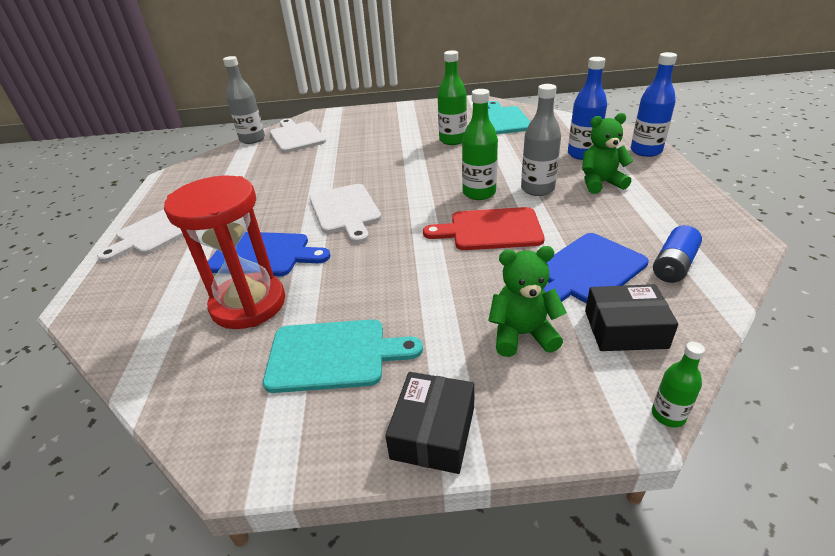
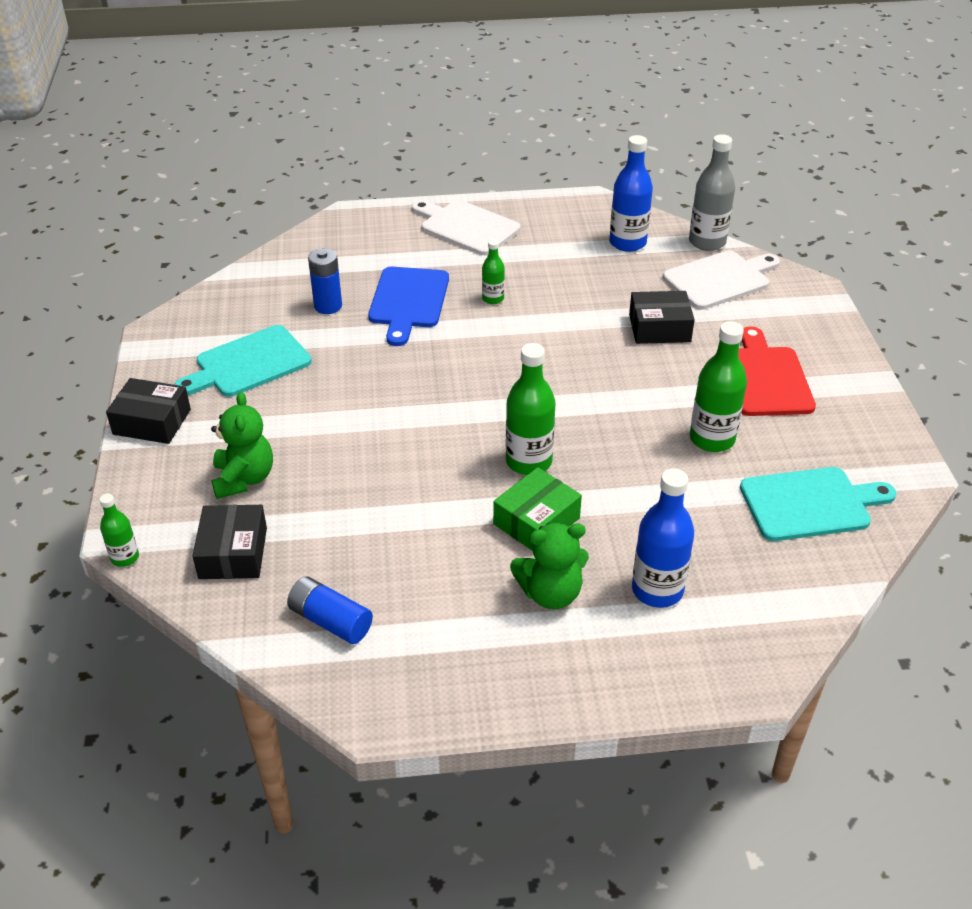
camera: 85 degrees right, 5 degrees up
red hourglass [164,175,285,329] -> blue battery [308,248,342,314]
turquoise cutting board [263,319,423,393] -> turquoise cutting board turned 60 degrees clockwise [174,325,312,397]
white cutting board [309,184,381,244] -> none
red cutting board [423,207,545,250] -> red cutting board moved to [738,326,816,416]
grey bottle [521,84,561,196] -> green box [493,467,582,551]
blue cutting board [543,233,649,304] -> none
green teddy bear [582,113,633,194] -> green teddy bear turned 90 degrees clockwise [510,523,589,609]
blue bottle [631,52,677,157] -> blue bottle moved to [609,135,653,252]
none -> green bottle [482,239,505,304]
none -> black box [629,291,695,344]

